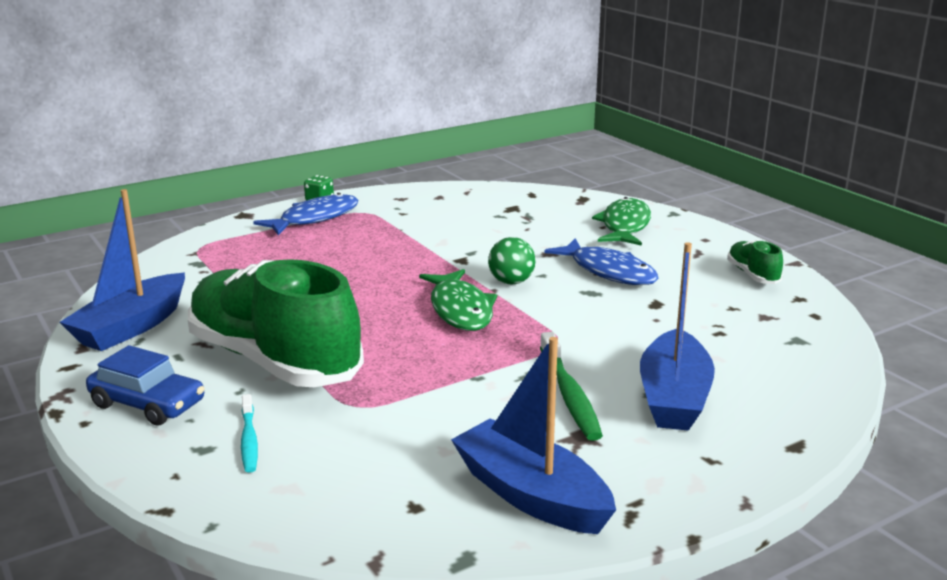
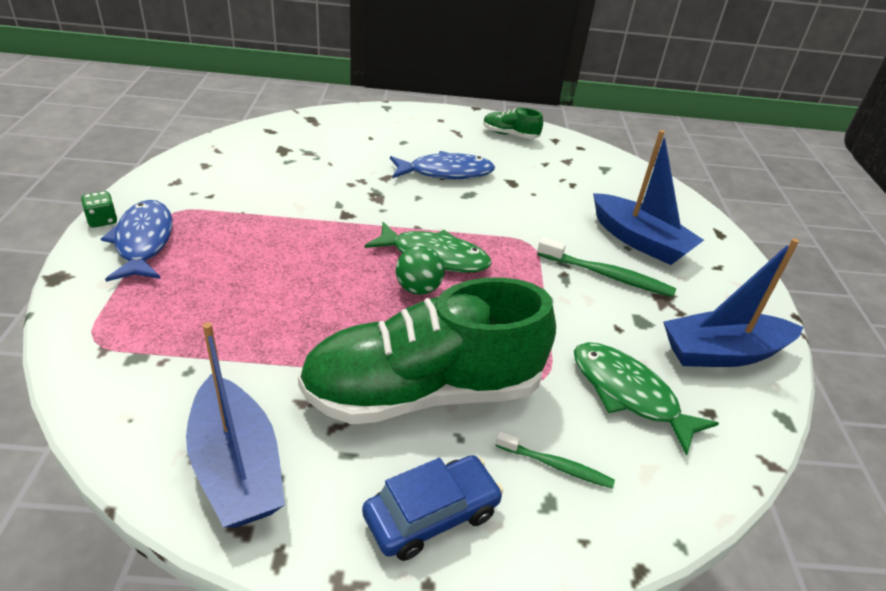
camera: 60 degrees left, 15 degrees up
turquoise toothbrush [241,394,258,473] -> green toothbrush [496,432,615,488]
green ball [488,237,536,284] -> green ball moved to [396,246,445,295]
green fish [592,197,651,246] -> green fish moved to [574,342,719,456]

